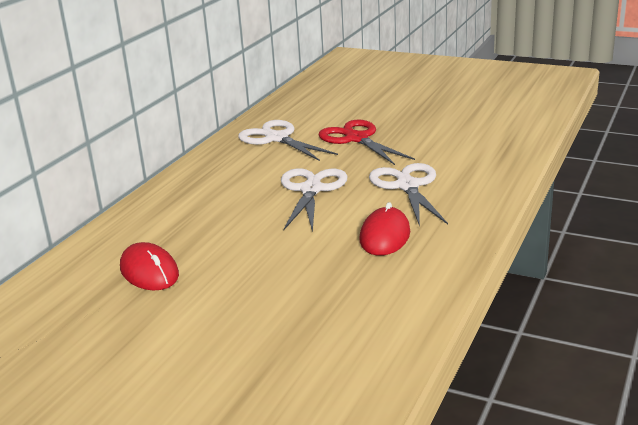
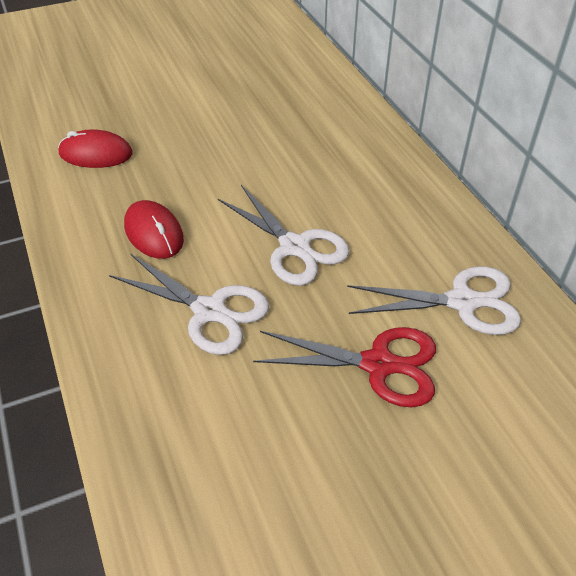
camera: 130 degrees right, 20 degrees up
red mouse [120,242,179,290] -> red mouse moved to [58,129,133,168]

